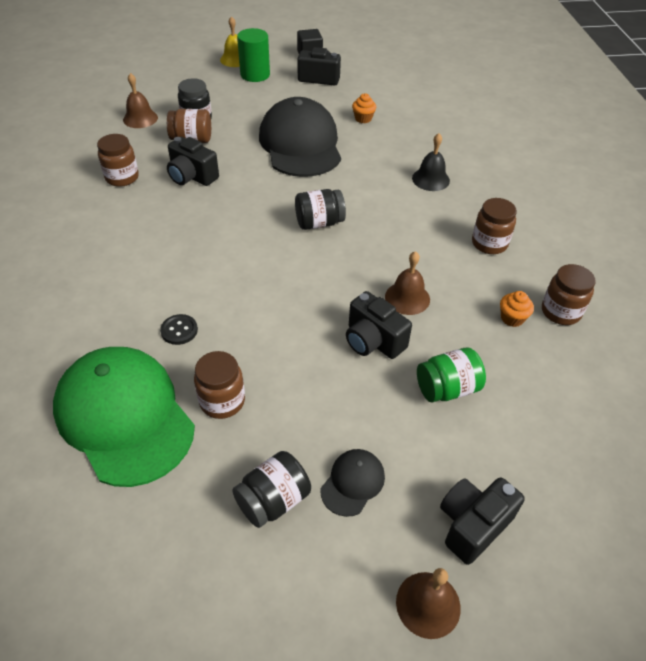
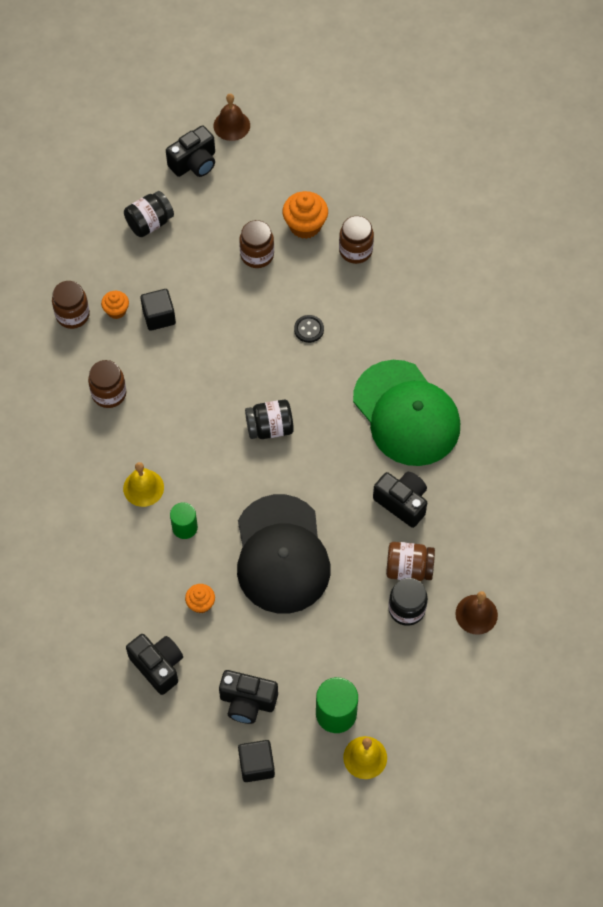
camera: 175 degrees left, 15 degrees up
green cap [53,347,195,487] -> green cap moved to [353,360,460,466]
brown jar [97,134,139,187] -> brown jar moved to [239,220,274,268]
black button [160,314,198,345] -> black button moved to [294,315,324,343]
black jar [232,451,311,528] -> black jar moved to [124,191,174,237]
black cap [320,449,385,517] -> none
black camera [346,291,412,359] -> black camera moved to [126,634,183,695]
brown bell [385,251,430,315] -> none
black bell [412,133,450,191] -> yellow bell [123,462,164,507]
green jar [417,348,486,402] -> none
none -> black cube [140,289,176,331]
none -> green cylinder [170,502,198,539]
none -> orange cupcake [283,191,328,239]

